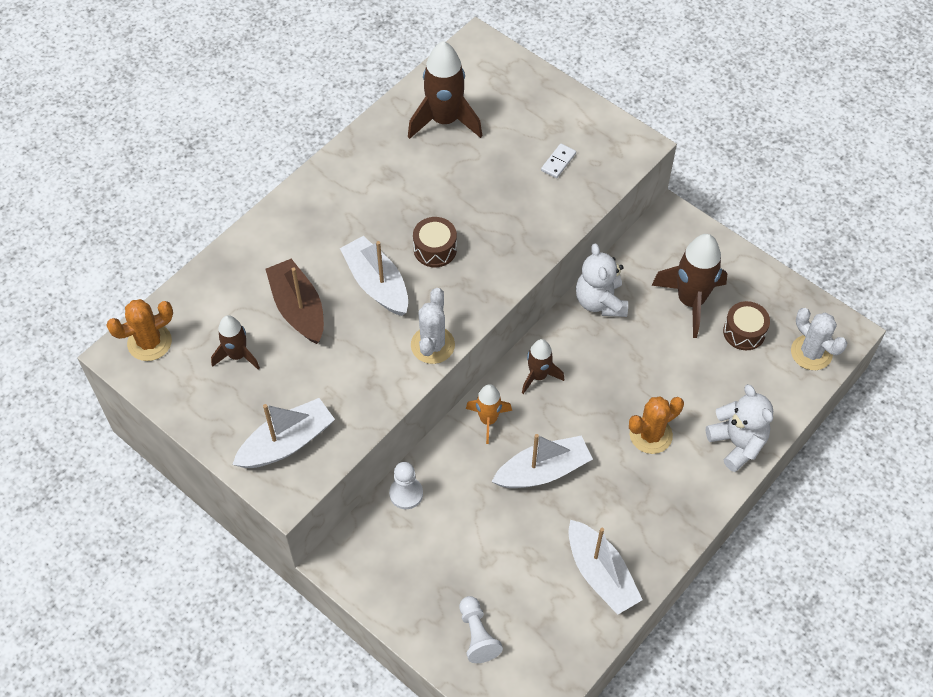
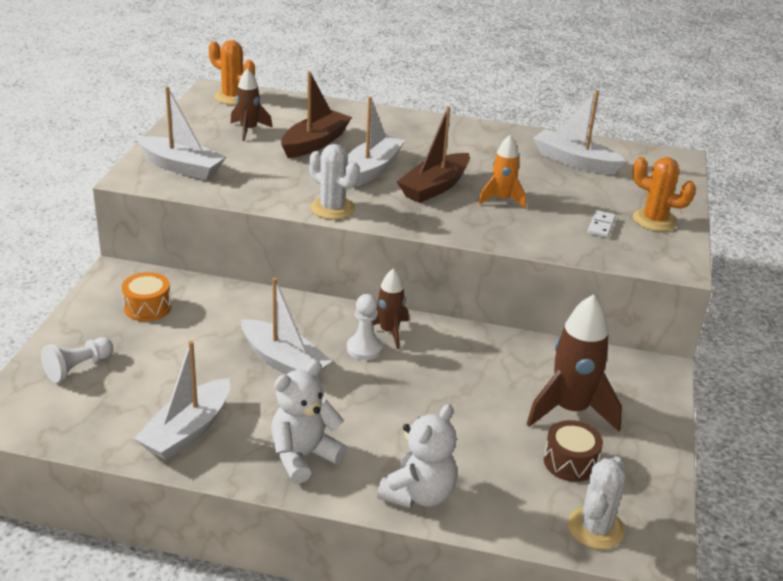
camera: 60 degrees right, 25 degrees down
white pawn [389,462,423,509] -> white pawn moved to [347,294,383,360]
brown rocket [408,41,482,139] -> white boat [533,90,626,175]
white cactus [411,288,455,364] -> white cactus turned 60 degrees clockwise [309,144,360,220]
brown drum [413,217,457,267] -> brown boat [397,106,470,203]
orange rocket [466,384,512,444] -> orange rocket moved to [478,135,526,209]
white domino [541,144,576,178] -> white domino turned 75 degrees counterclockwise [588,210,616,238]
white teddy bear [576,243,628,317] -> white teddy bear moved to [271,361,348,484]
orange cactus [629,396,684,454] -> orange cactus moved to [632,157,696,231]
none -> orange drum [122,272,171,321]

